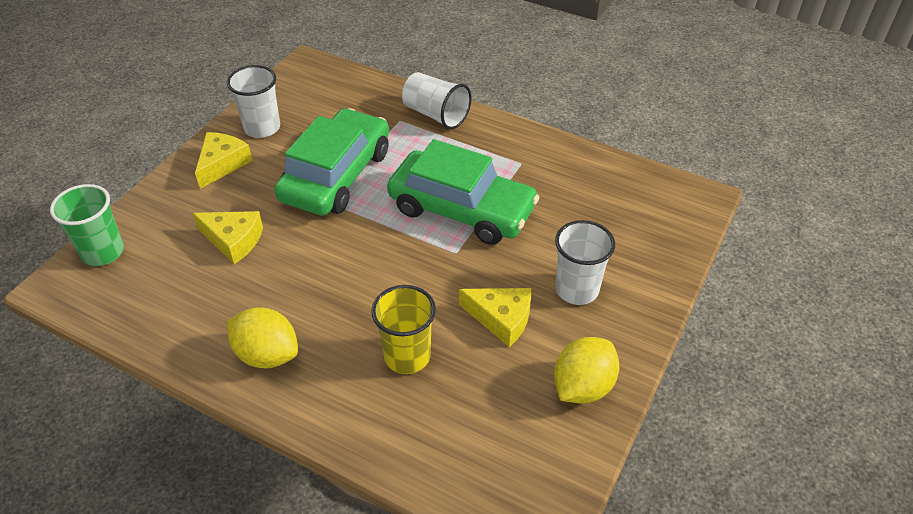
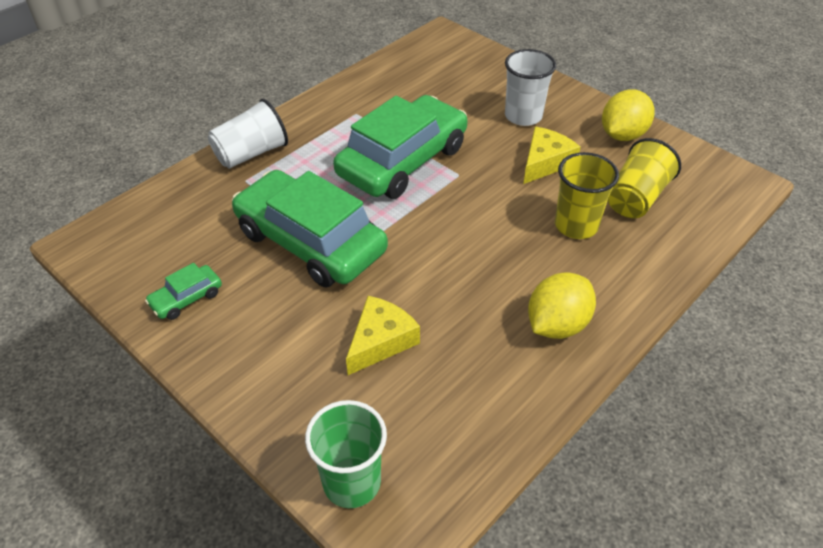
camera: 75 degrees left, 0 degrees up
yellow cheese [195,132,252,189] -> none
white cup [227,65,280,138] -> green car [145,263,222,320]
yellow lemon [554,337,620,404] -> yellow lemon turned 75 degrees clockwise [602,90,655,141]
none -> yellow cup [608,138,681,218]

